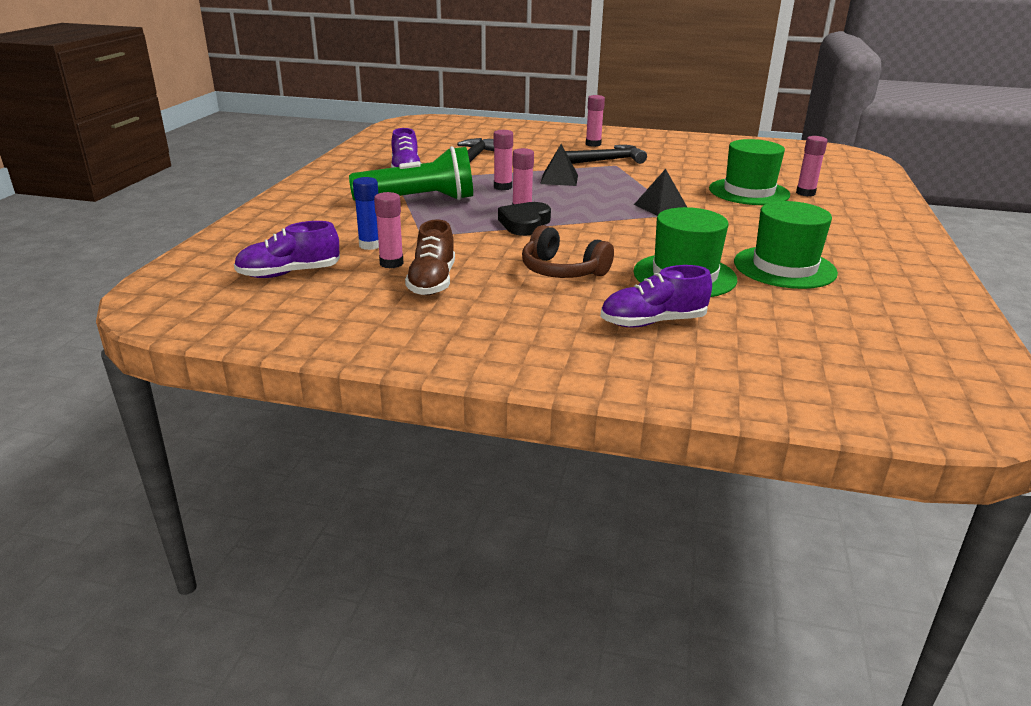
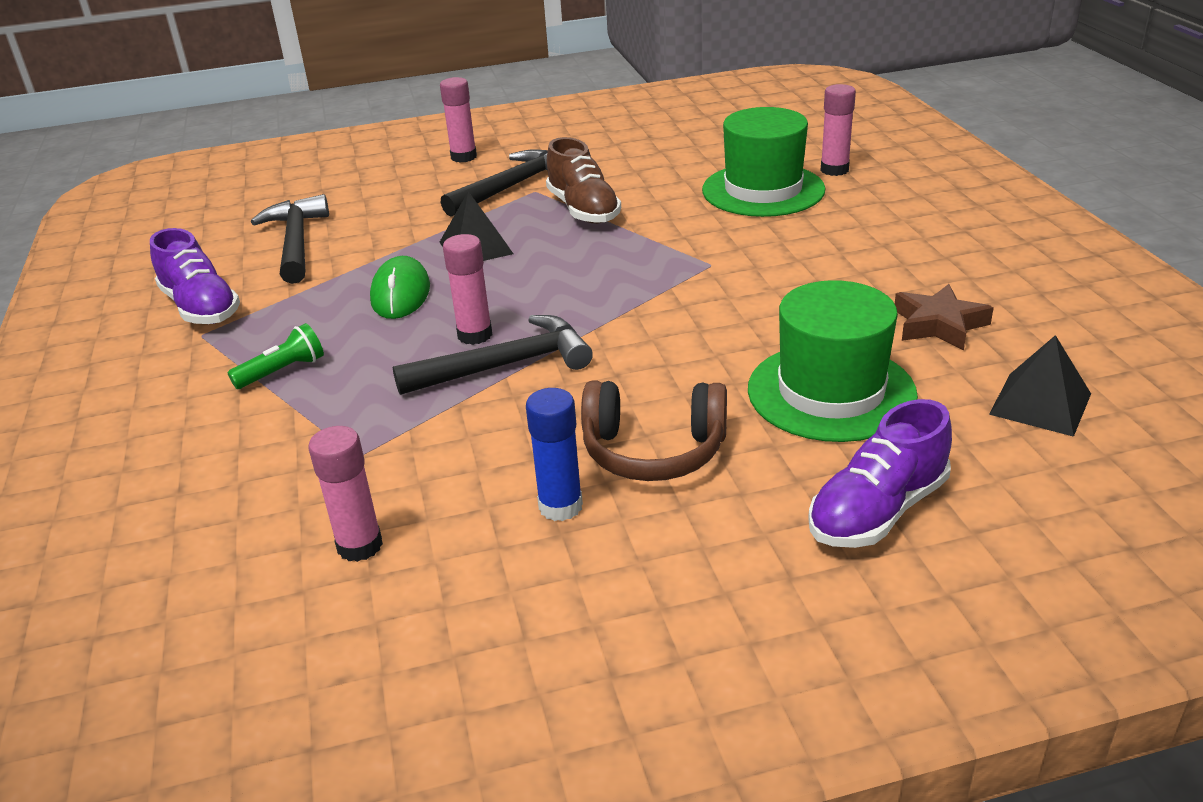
camera: 25 degrees left, 5 degrees up
purple shoe [234,221,340,278] -> none
green flashlight [349,146,473,201] -> green flashlight [227,323,324,389], size x0.41
blue glue stick [353,177,379,250] -> blue glue stick moved to [526,388,583,521]
brown shoe [405,219,455,295] -> brown shoe moved to [546,137,621,224]
pink glue stick [493,130,513,190] -> green mouse [370,256,430,319]
black heart [498,202,551,236] -> black hammer [392,315,593,395]
black pyramid [634,169,687,216] -> black pyramid moved to [989,335,1091,437]
green hat [734,201,838,289] -> brown star [895,284,994,351]

